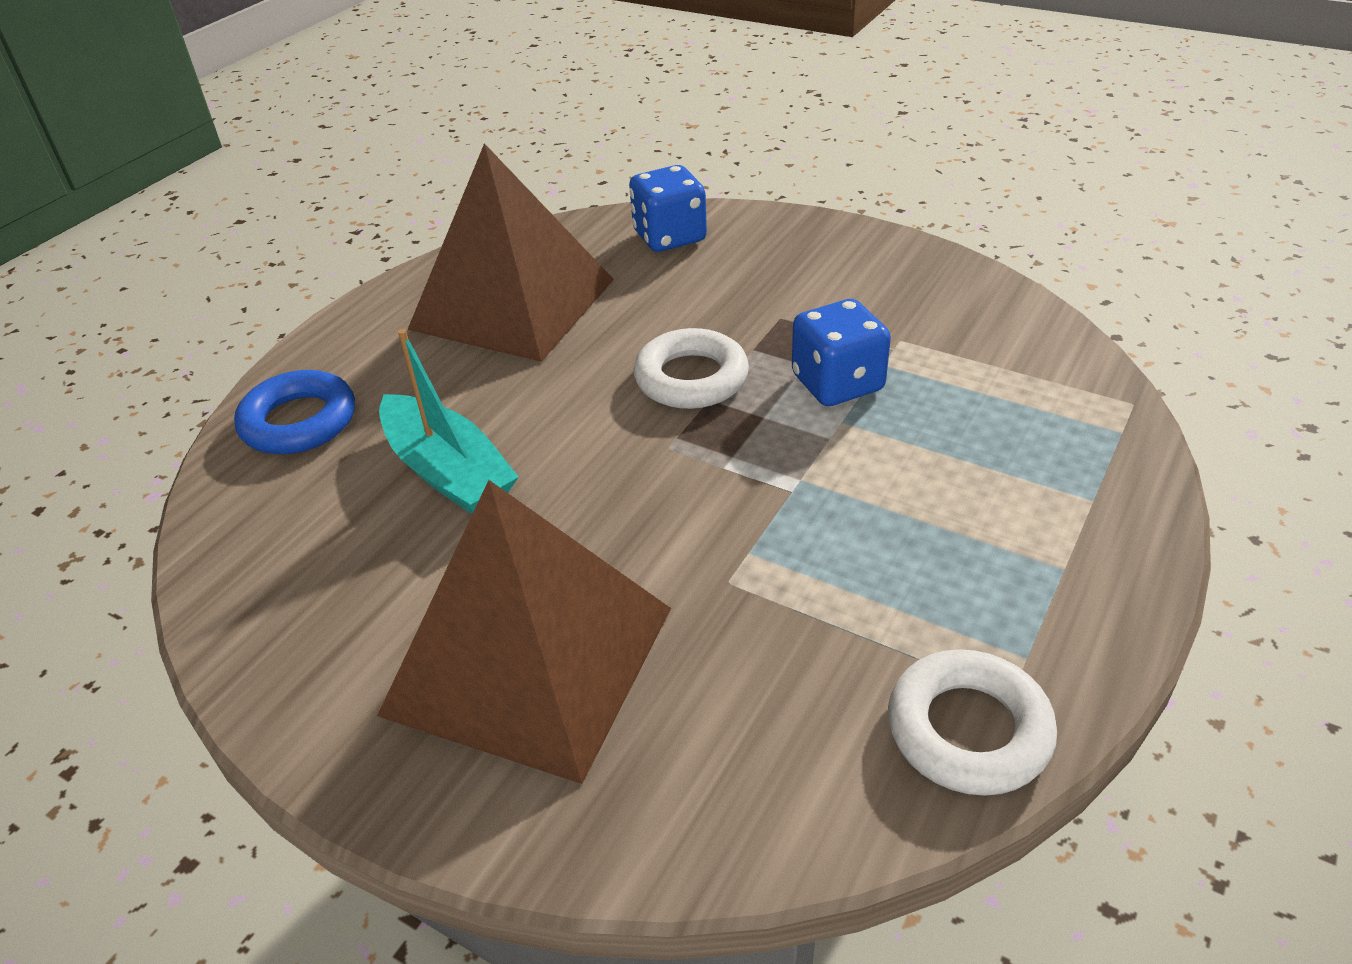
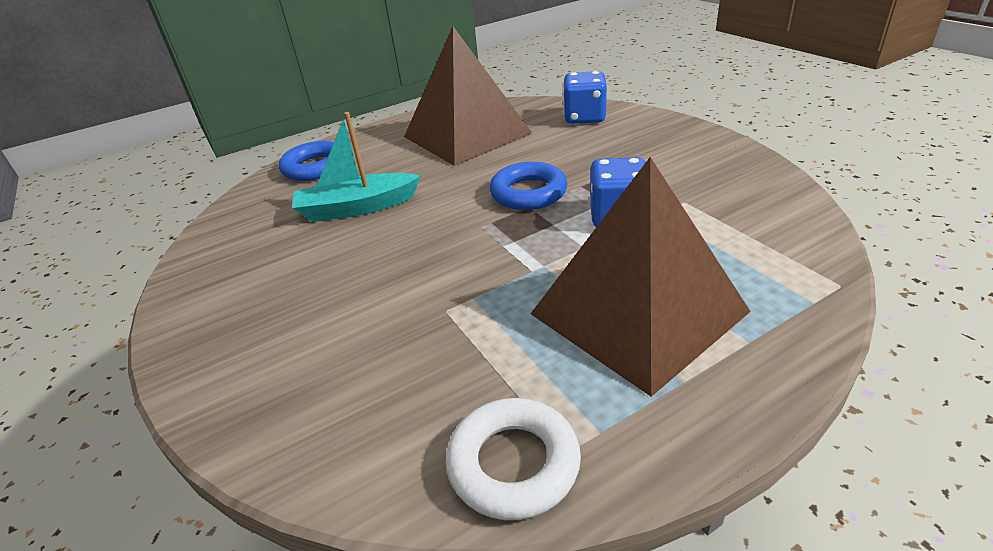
camera: 30 degrees right, 5 degrees down
brown pyramid [377,480,671,784] -> brown pyramid moved to [531,157,751,397]
turquoise boat [379,329,519,514] -> turquoise boat turned 90 degrees clockwise [292,112,421,222]
white ring [633,328,749,409] -> blue ring [490,162,567,210]

